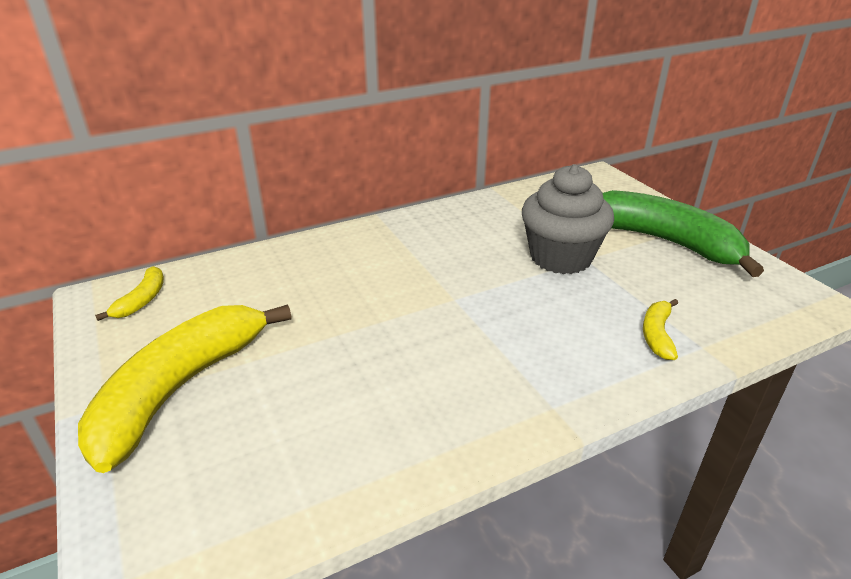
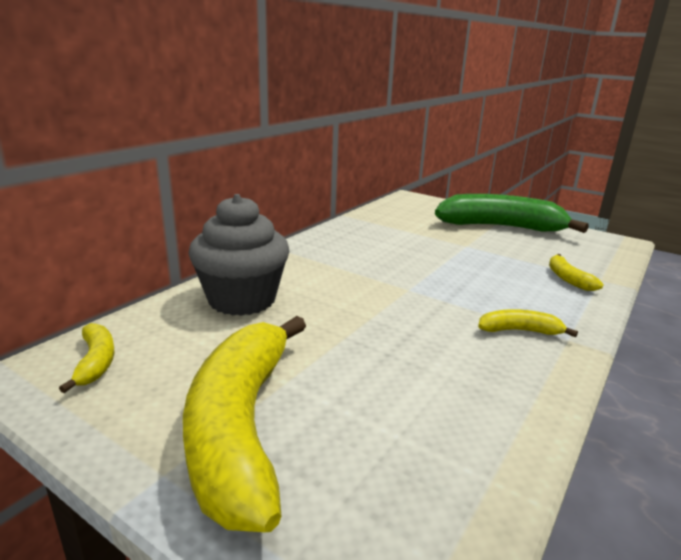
camera: 30 degrees left, 10 degrees down
grey cupcake [522,164,614,274] -> grey cupcake moved to [188,194,290,316]
none -> yellow banana [478,309,578,337]

